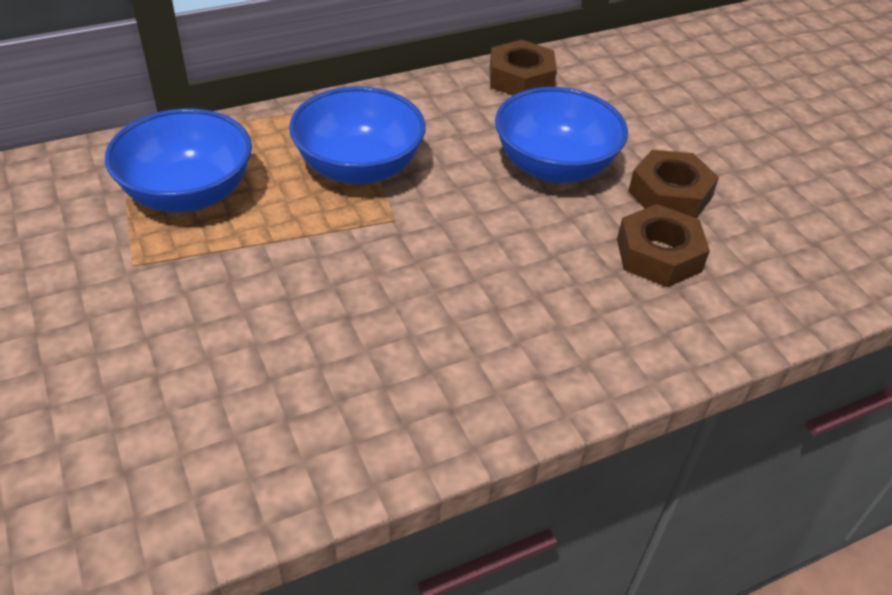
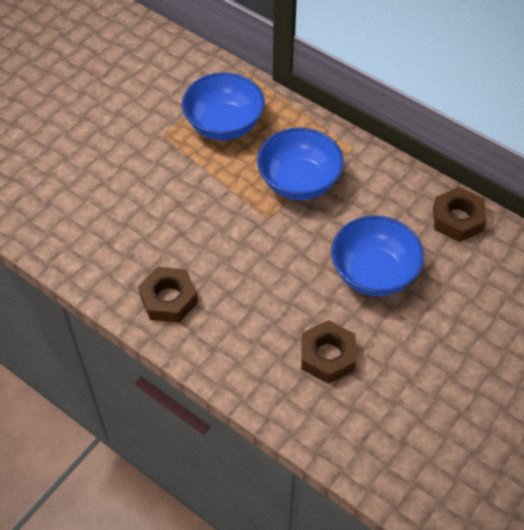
camera: 65 degrees right, 10 degrees up
brown nut [628,150,719,218] -> brown nut moved to [138,267,198,323]

